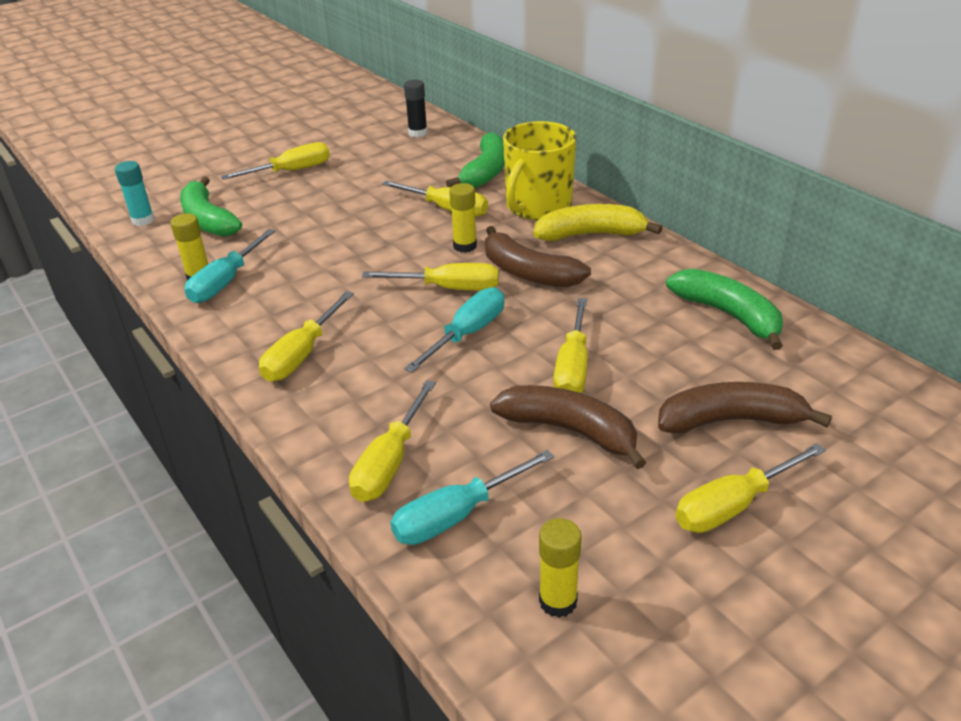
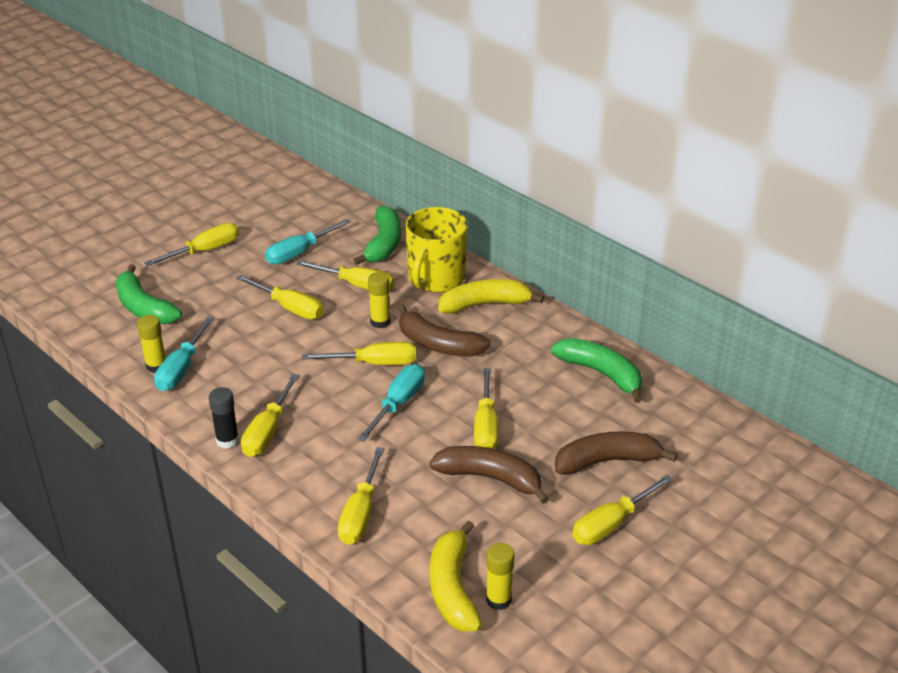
camera: 10 degrees left, 0 degrees up
turquoise glue stick [115,161,154,226] -> none
turquoise screwdriver [390,450,554,545] -> turquoise screwdriver moved to [265,219,351,265]
black glue stick [404,80,428,137] -> black glue stick moved to [209,387,239,449]
none -> yellow screwdriver [236,275,324,319]
none -> yellow banana [430,520,482,632]

